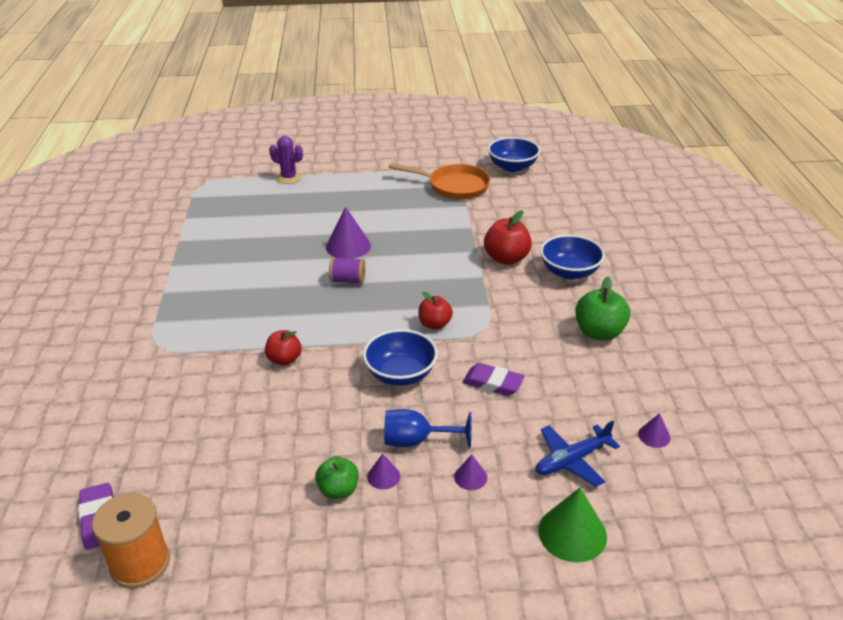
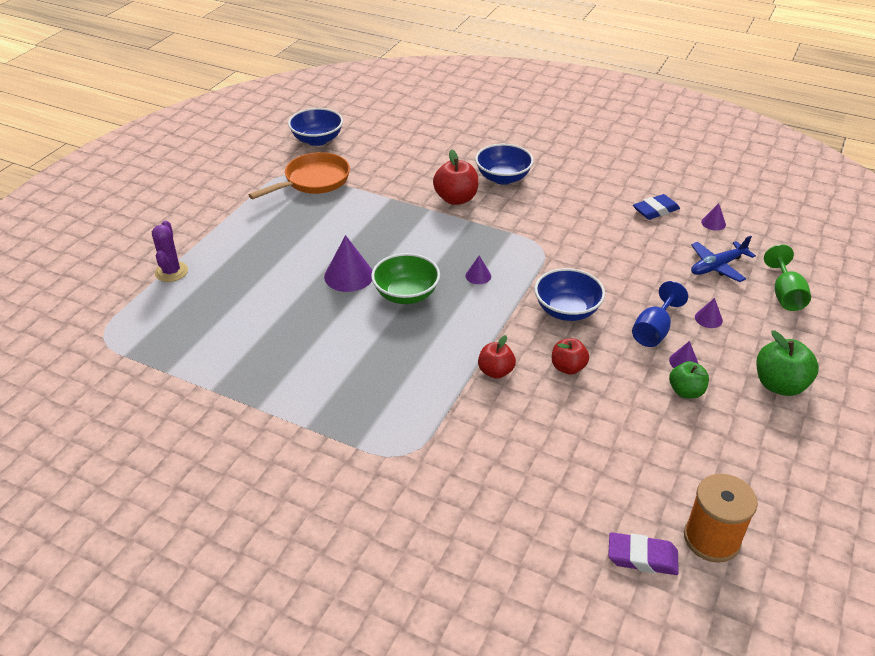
camera: 60 degrees left, 5 degrees up
purple cactus [269,136,303,184] -> purple cactus turned 60 degrees counterclockwise [152,220,188,282]
purple spool [329,257,365,284] -> green bowl [371,253,440,304]
red apple [418,292,453,330] -> red apple moved to [552,338,589,375]
purple eraser [462,363,525,396] -> none
blue plane [536,421,620,487] -> blue plane turned 60 degrees clockwise [691,236,756,282]
green cone [538,488,607,562] -> green goblet [764,244,811,311]
green apple [575,277,630,341] -> green apple moved to [756,330,819,396]
none -> purple cone [466,255,491,284]
none -> blue eraser [633,194,680,220]

